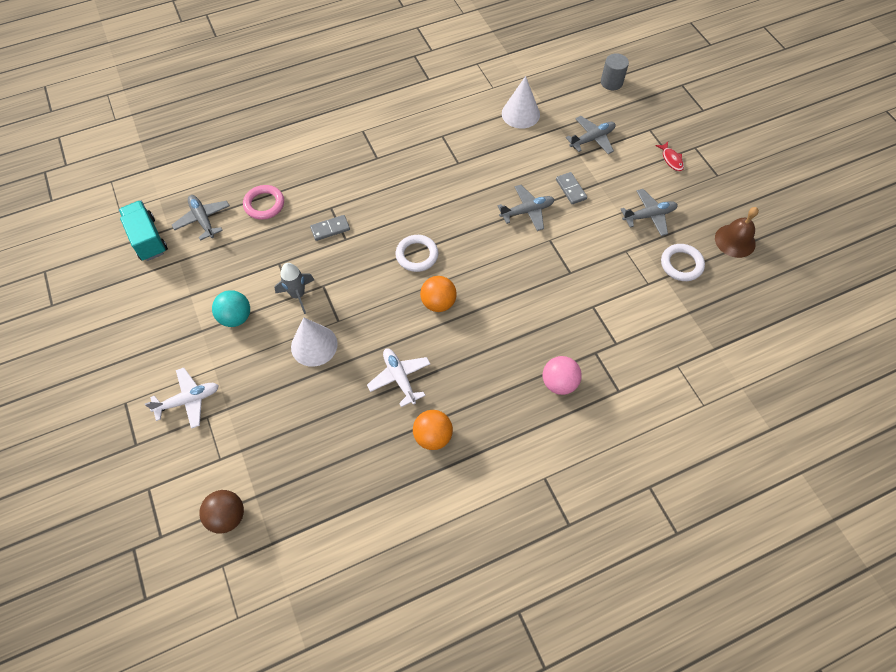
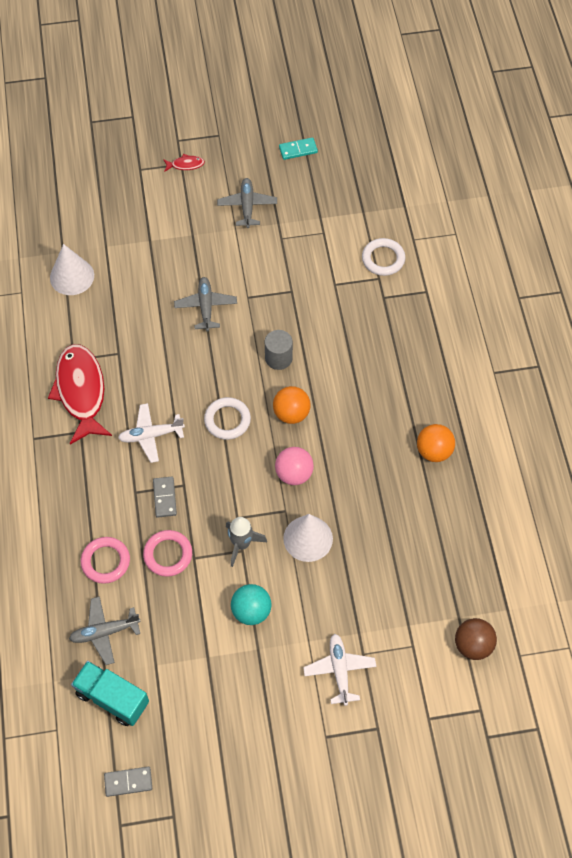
camera: 75 degrees left, 0 degrees up
turquoise truck [119,201,168,261] -> turquoise truck turned 45 degrees clockwise [71,661,149,726]
white plane [367,348,430,407] -> white plane moved to [118,403,185,463]
pink ball [543,356,582,395] -> pink ball moved to [275,447,314,485]
grey domino [556,172,587,204] -> grey domino moved to [104,767,152,797]
grey plane [566,116,616,154] -> none
grey cylinder [601,53,629,90] -> grey cylinder moved to [265,330,293,370]
white ring [661,244,705,281] -> white ring moved to [362,238,405,276]
brown bell [715,207,759,258] -> turquoise domino [279,137,318,160]
none -> red fish [48,344,112,445]
none -> pink ring [143,530,192,577]

